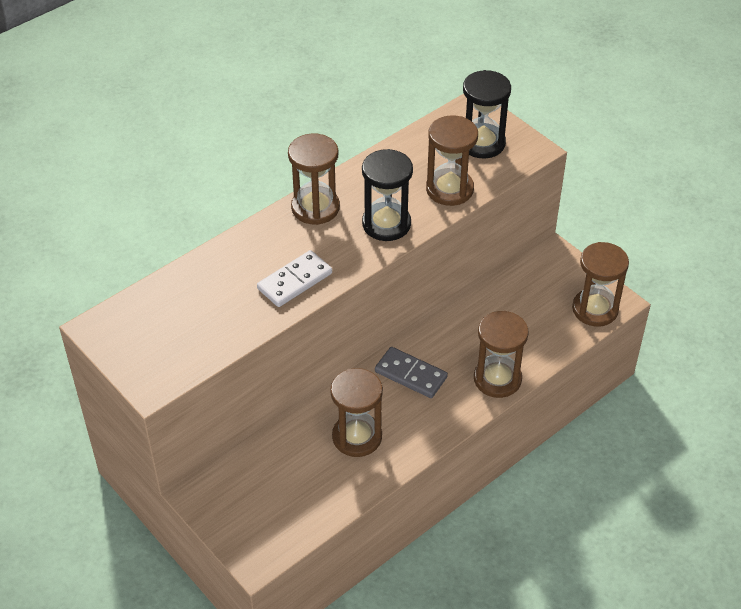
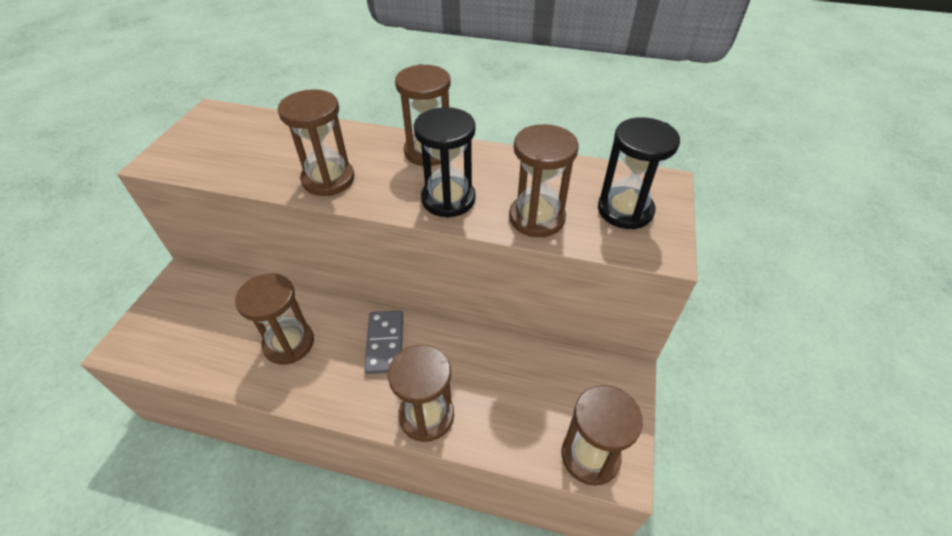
camera: 55 degrees right, 0 degrees up
white domino [257,250,332,307] -> brown hourglass [278,89,354,196]

